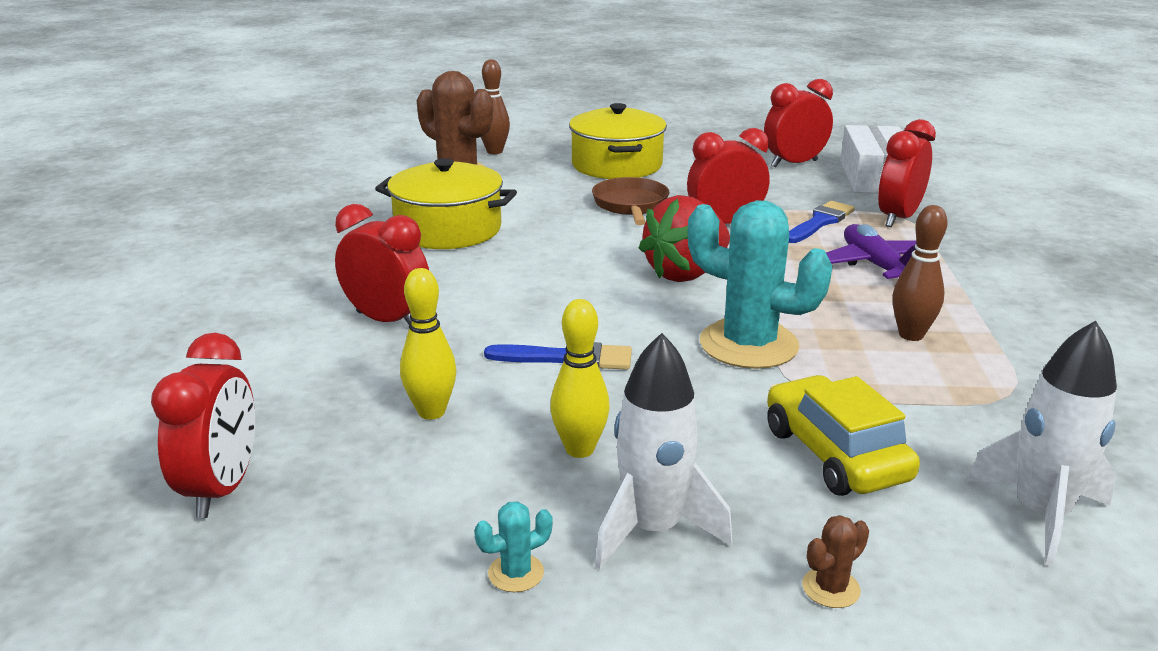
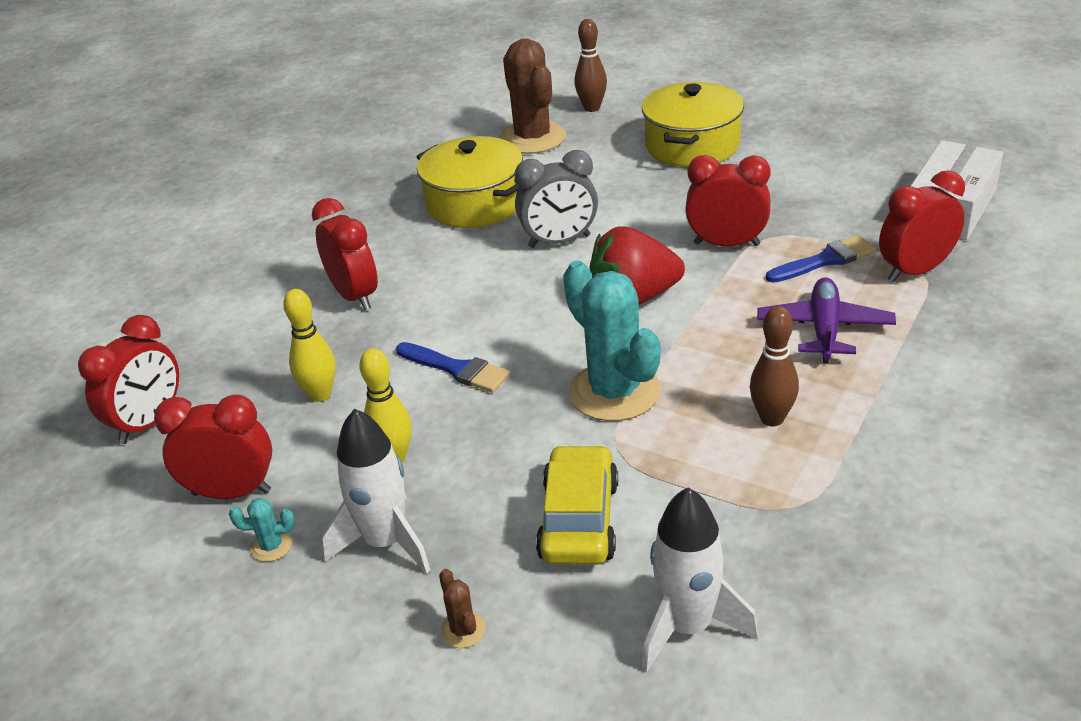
camera: 30 degrees right, 10 degrees up
brown pan [592,177,669,225] -> none
red clock [764,79,833,168] -> red clock moved to [154,394,272,499]
brown cactus [802,515,869,608] -> brown cactus turned 75 degrees clockwise [439,569,486,648]
none -> grey clock [515,150,598,248]

